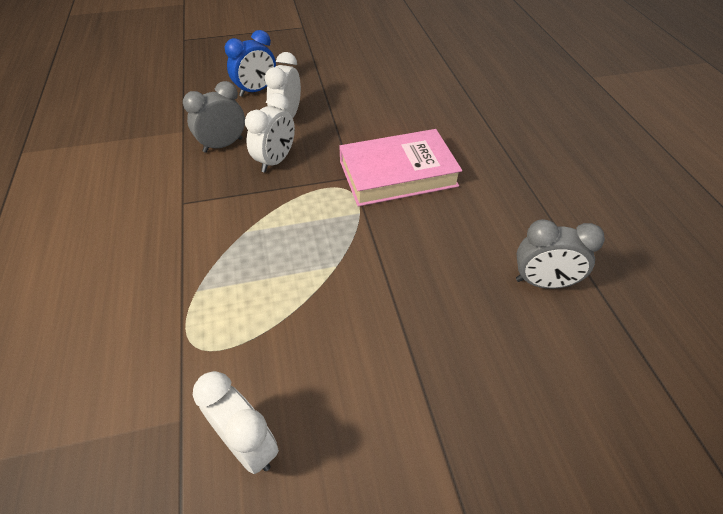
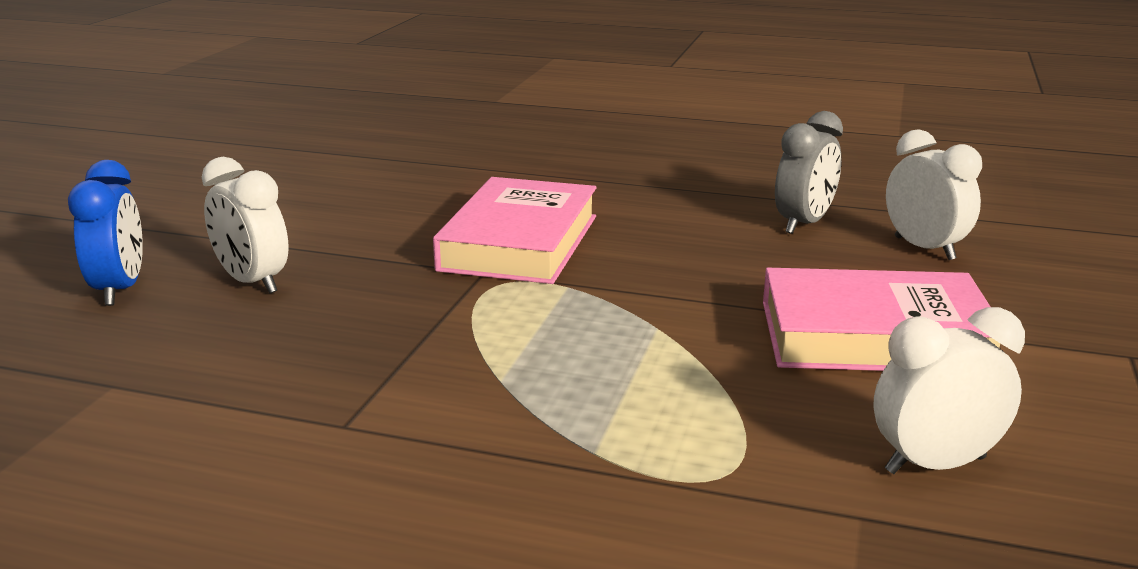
camera: 60 degrees left, 25 degrees down
grey clock [183,81,245,153] -> none
white clock [245,93,295,173] -> white clock moved to [886,129,982,260]
none -> pink book [763,268,1000,371]

